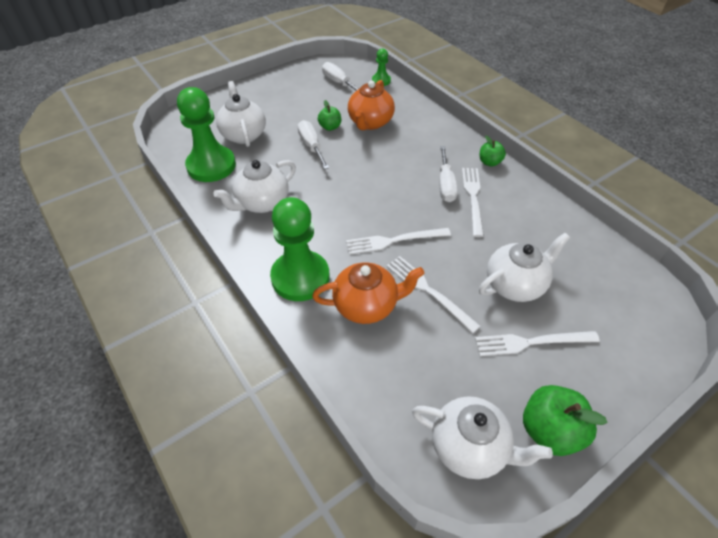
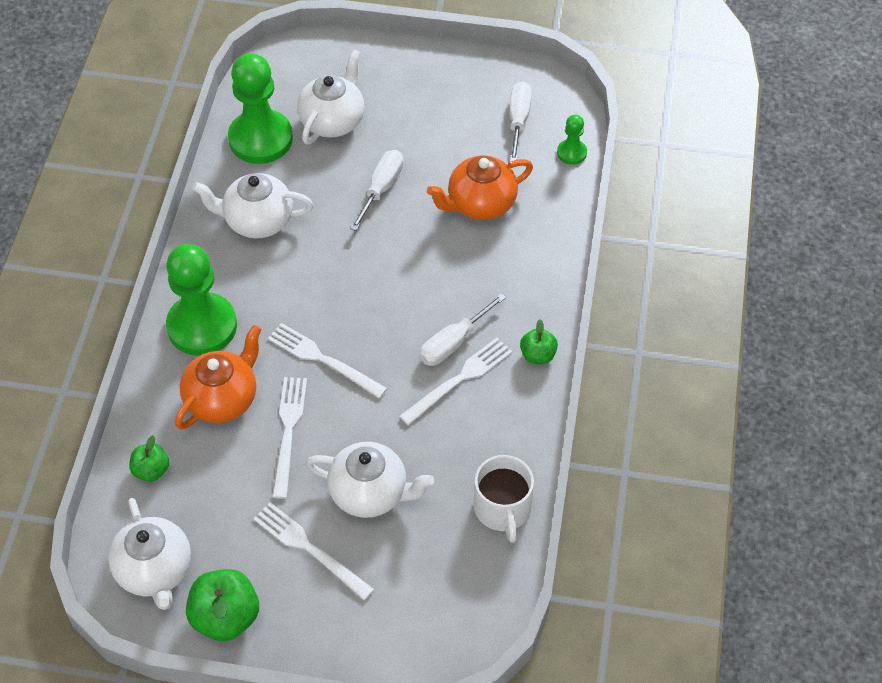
camera: 45 degrees right, 5 degrees up
orange teapot [312,263,424,324] -> orange teapot turned 90 degrees counterclockwise [175,325,261,430]
green apple [318,100,341,131] -> green apple moved to [129,435,169,482]
none -> white mug [474,455,534,543]

